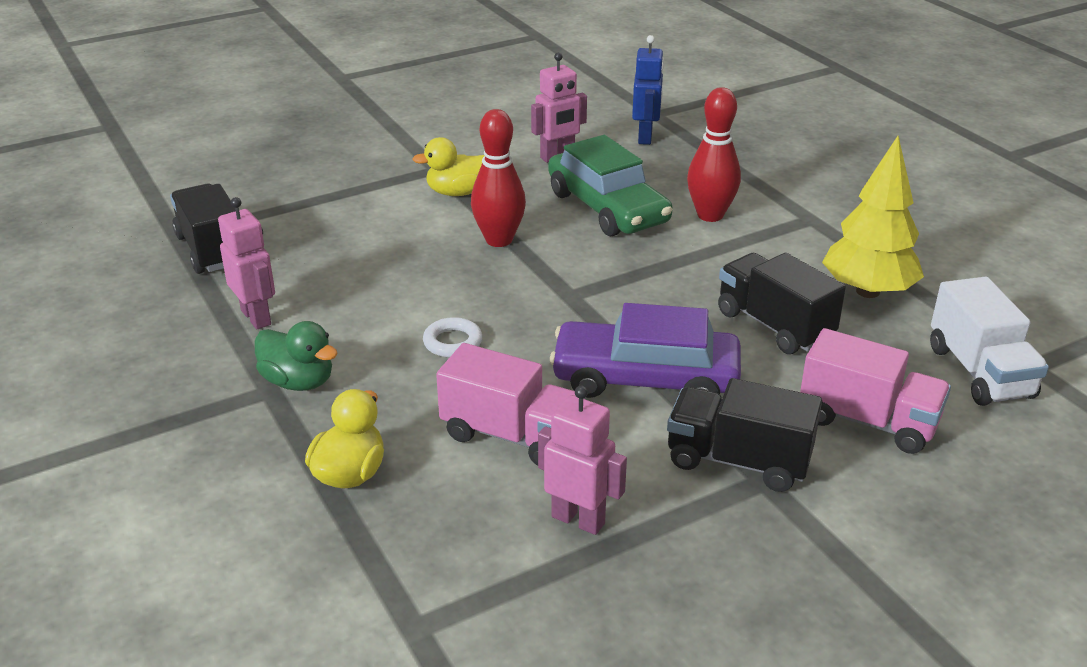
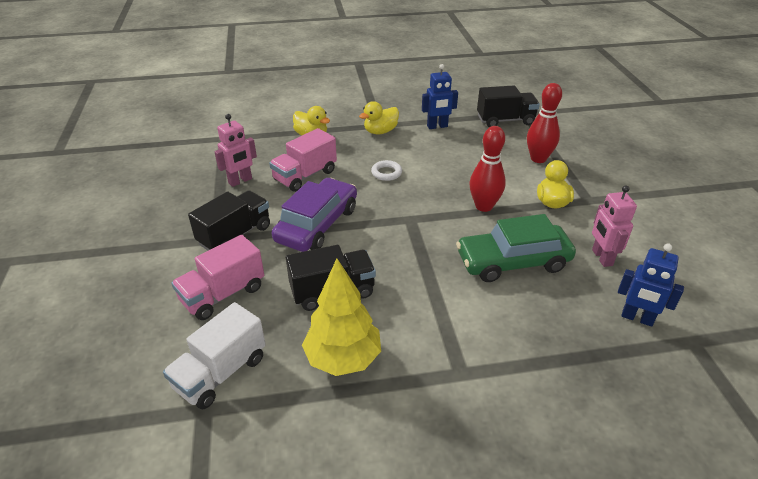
camera: 110 degrees right, 5 degrees up
pink robot [218,197,275,329] -> blue robot [422,64,458,129]
green duck [254,321,338,391] -> yellow duck [359,101,399,134]
red bowling pin [687,87,741,222] -> red bowling pin moved to [527,83,562,163]
white truck [930,277,1049,406] -> white truck turned 60 degrees counterclockwise [163,302,266,409]

